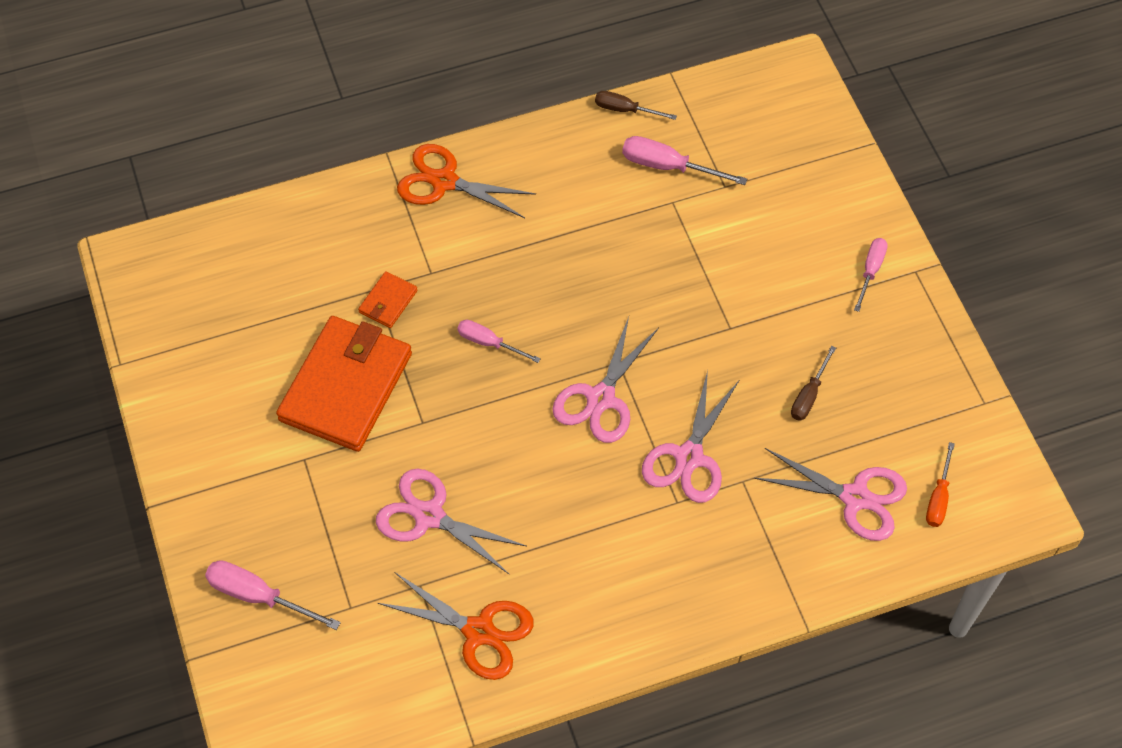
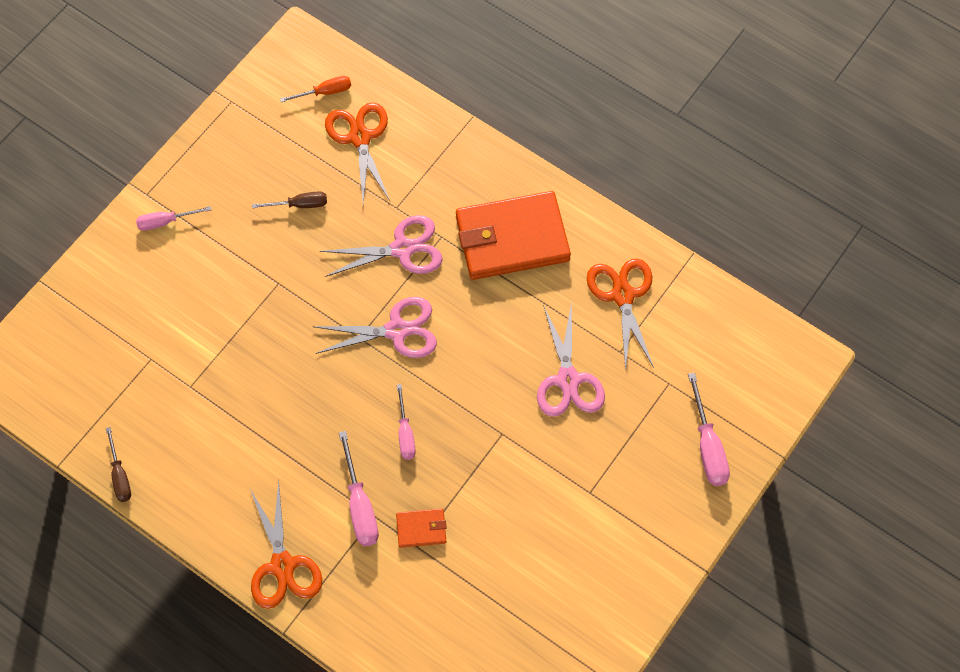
camera: 125 degrees left, 5 degrees up
orange wallet [276,316,412,452] -> orange wallet moved to [456,191,571,280]
pink screwdriver [622,136,747,185] -> pink screwdriver moved to [339,431,379,546]
pink scissors [754,448,907,541] -> orange scissors [325,102,390,203]

